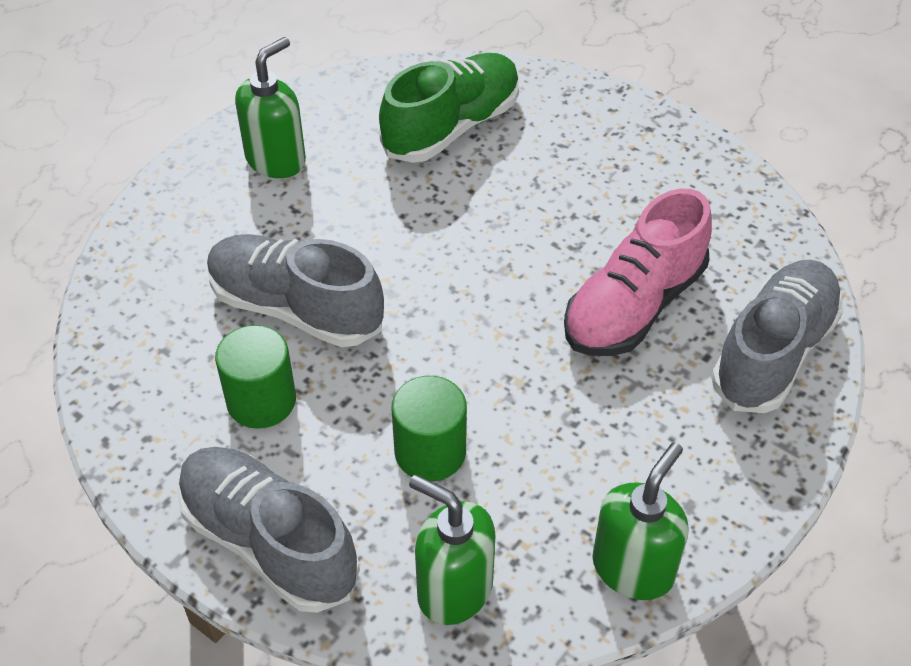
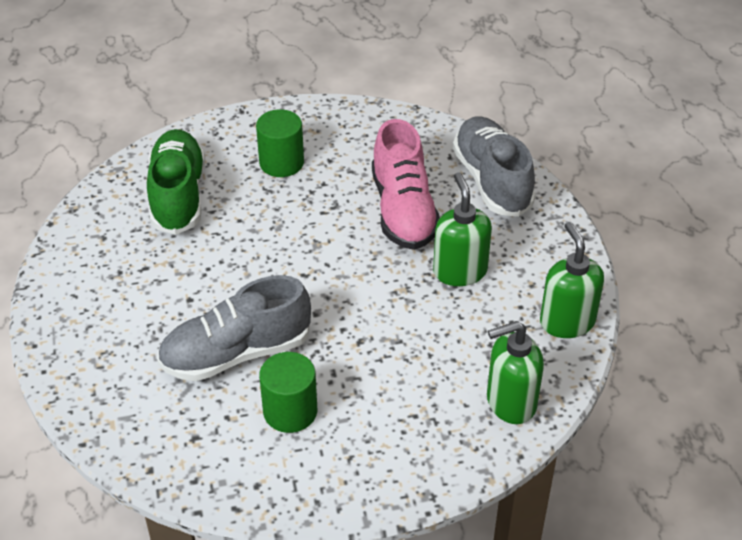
camera: 50 degrees left, 5 degrees down
grey shoe [177,447,360,613] -> none
green soap dispenser [235,37,306,178] -> green soap dispenser moved to [433,172,492,286]
green cylinder [392,376,467,481] -> green cylinder moved to [256,109,304,177]

